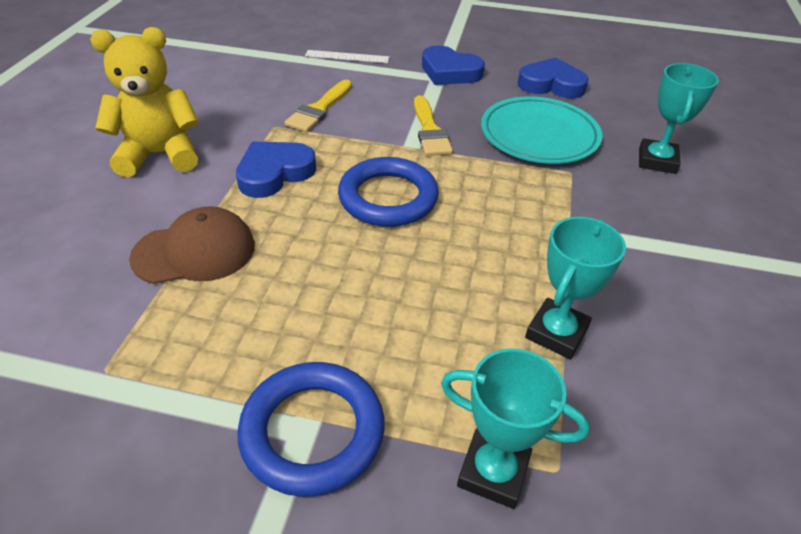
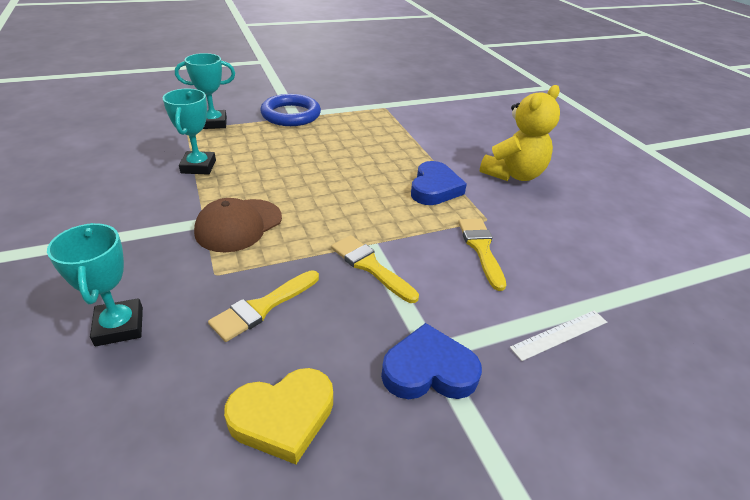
camera: 145 degrees right, 5 degrees down
brown cap [129,206,255,284] -> brown cap moved to [194,198,282,252]
blue ring [338,157,439,227] -> none
turquoise plate [481,96,602,164] -> yellow brush [208,270,319,342]
blue heart [518,58,589,98] -> yellow heart [224,368,333,464]

